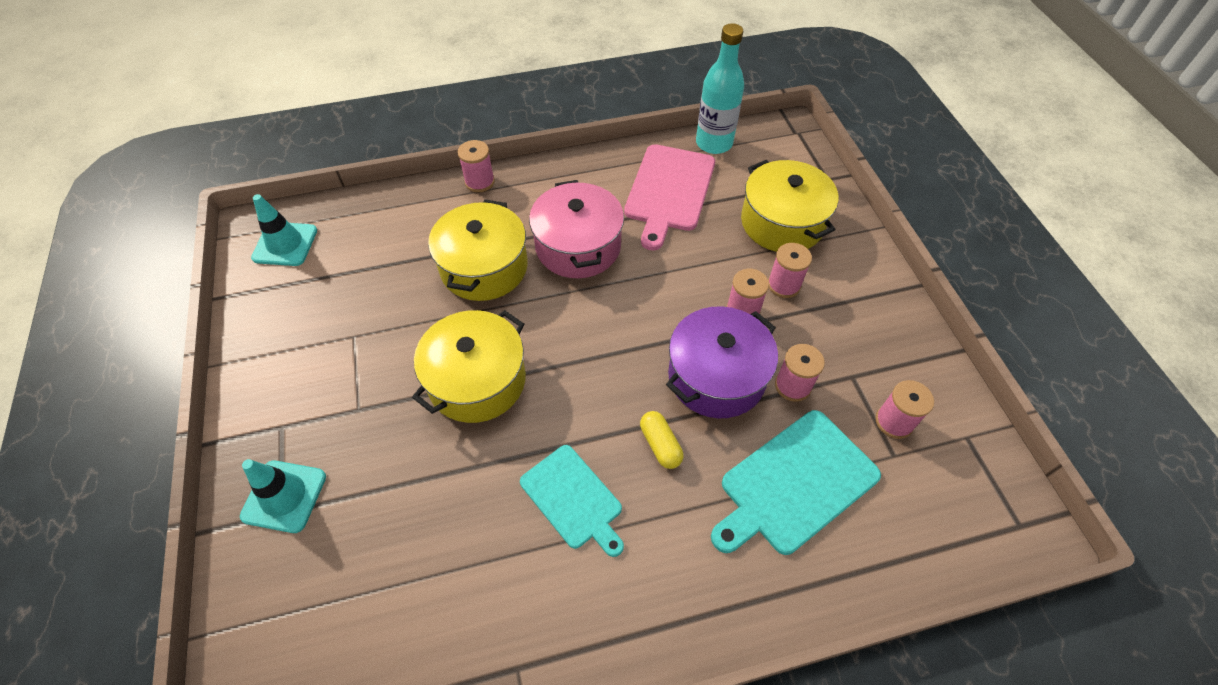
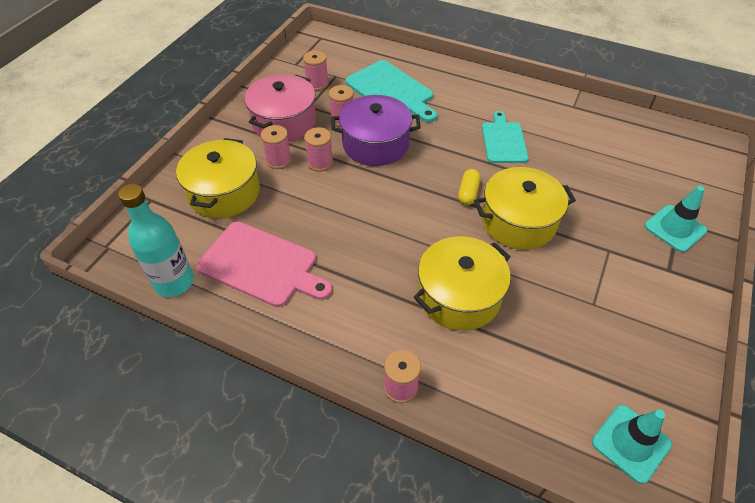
camera: 140 degrees left, 5 degrees down
pink pot [529,180,624,278] -> pink pot moved to [245,74,316,142]
pink cutting board [624,144,715,250] -> pink cutting board turned 60 degrees clockwise [196,221,332,307]
yellow capsule [640,411,684,469] -> yellow capsule moved to [458,169,481,205]
turquoise cutting board [711,410,881,555] -> turquoise cutting board turned 45 degrees clockwise [346,60,437,122]

